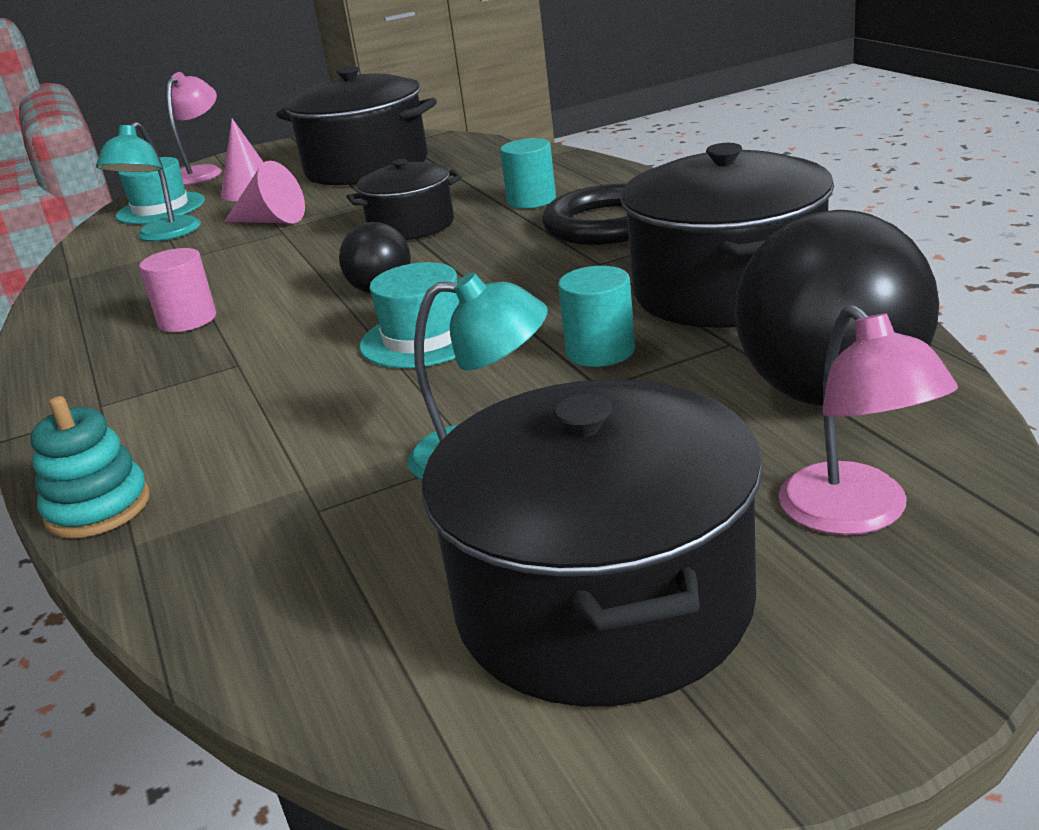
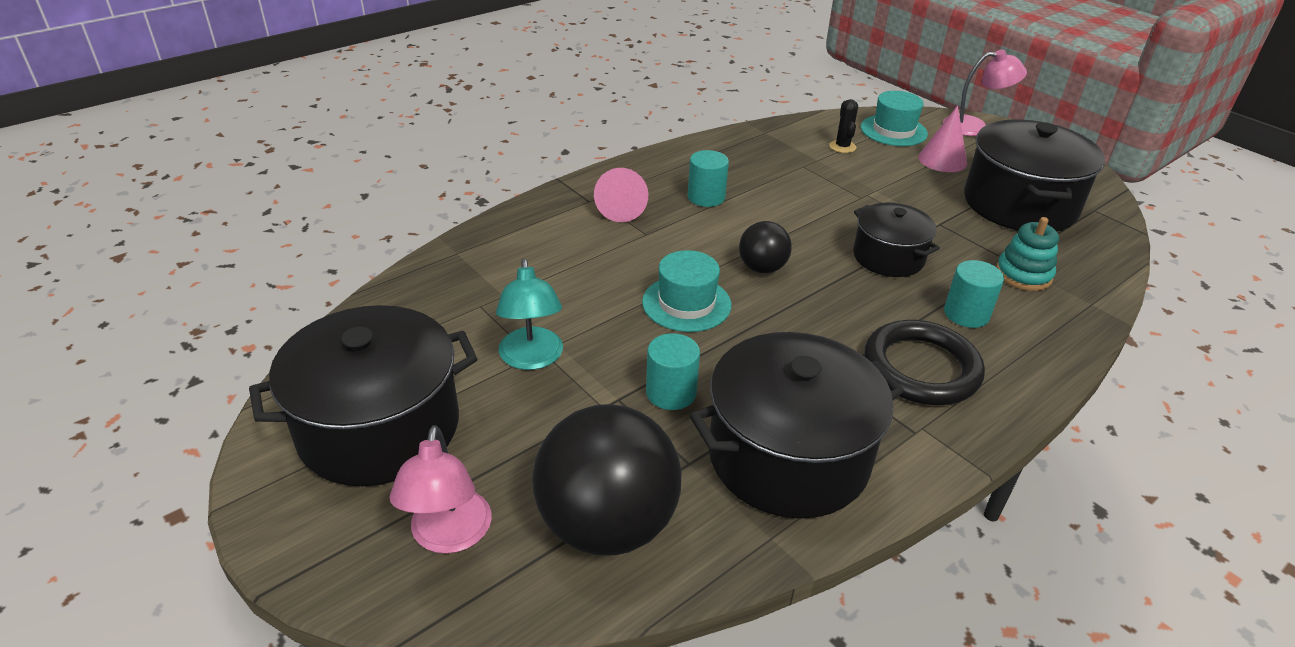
camera: 70 degrees right, 10 degrees up
turquoise stacking toy [30,396,150,538] -> turquoise stacking toy moved to [996,217,1059,291]
turquoise lamp [96,122,201,241] -> black cactus [829,99,858,153]
pink cylinder [139,248,216,332] -> turquoise cylinder [688,150,729,207]
pink cone [224,161,305,223] -> pink cone moved to [594,168,648,222]
pink lamp [778,305,958,535] -> pink lamp turned 60 degrees counterclockwise [389,425,492,554]

